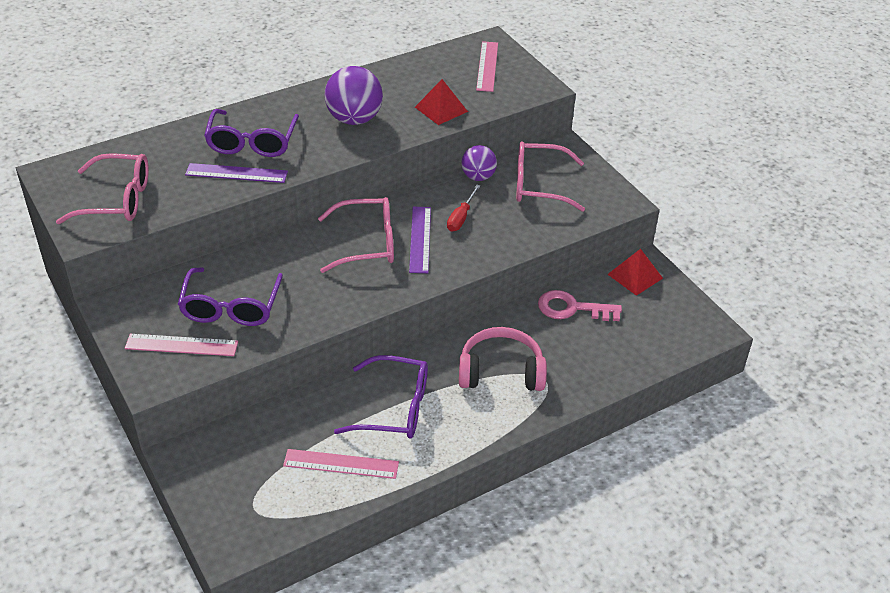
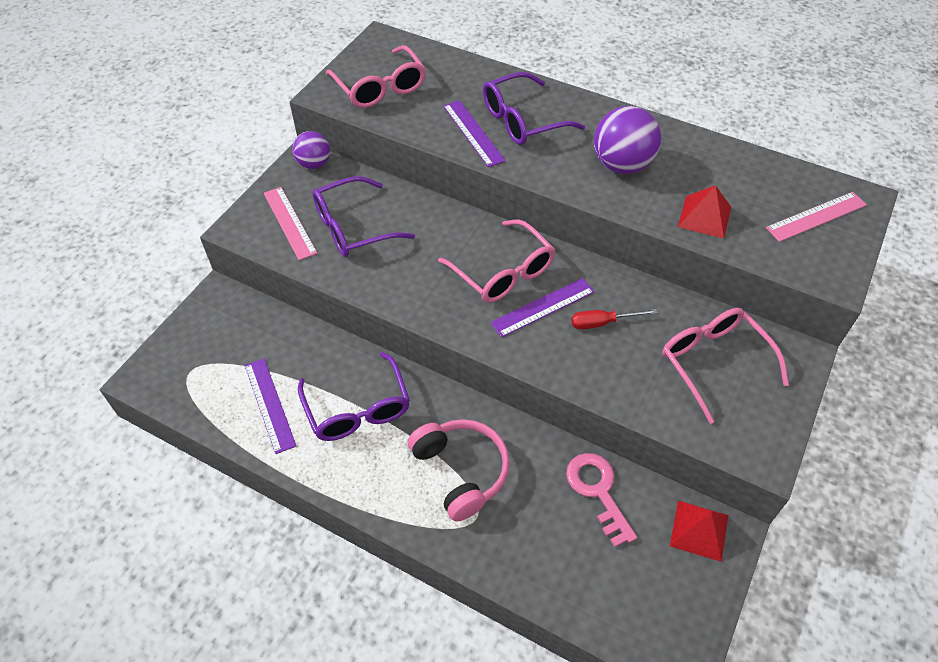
camera: 60 degrees right, 10 degrees up
pink ruler [283,449,399,479] -> purple ruler [245,358,296,454]
purple ball [461,145,497,181] -> purple ball moved to [292,131,330,169]

